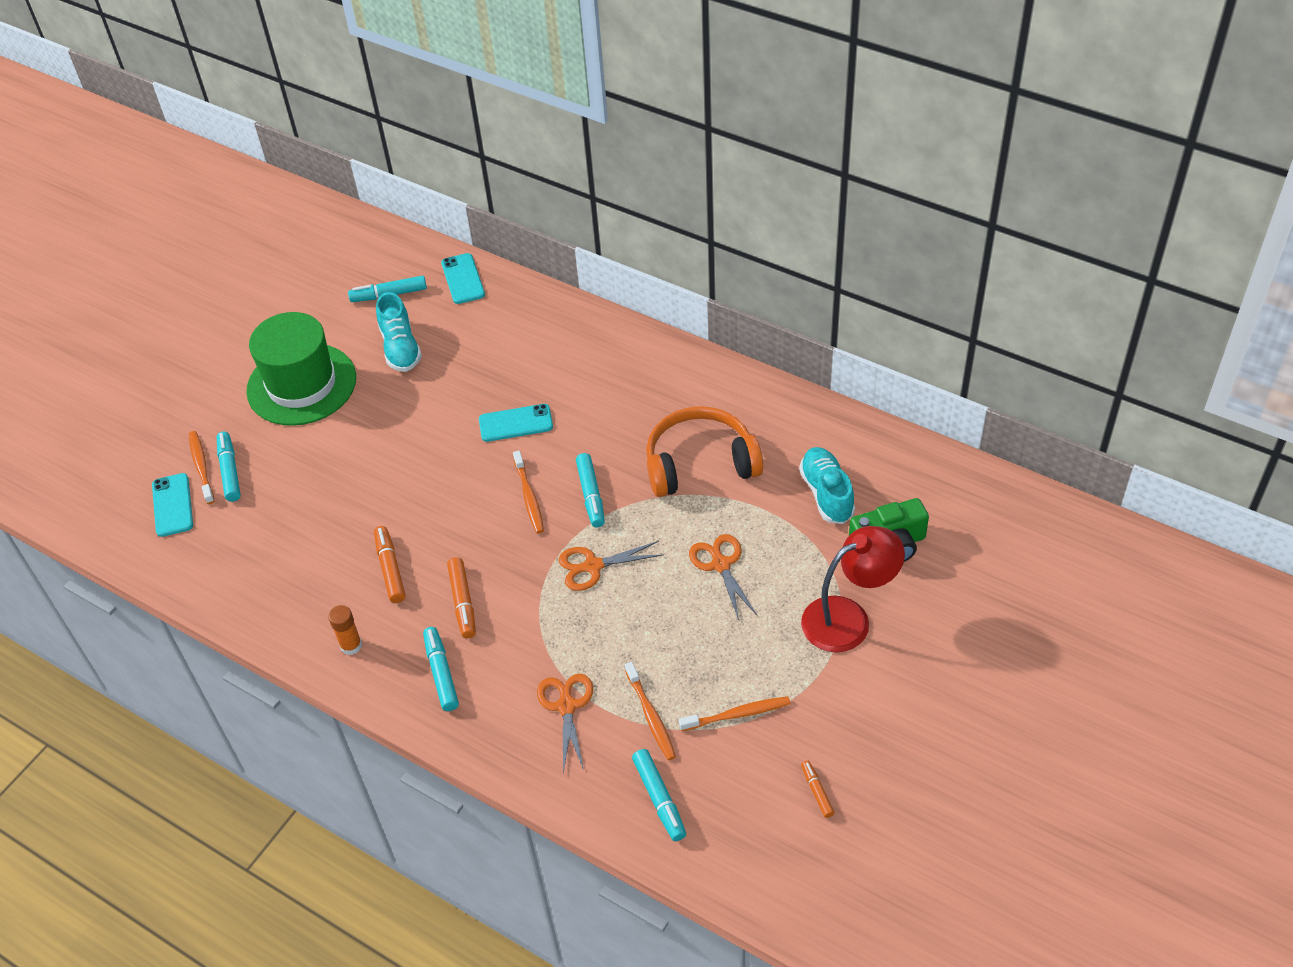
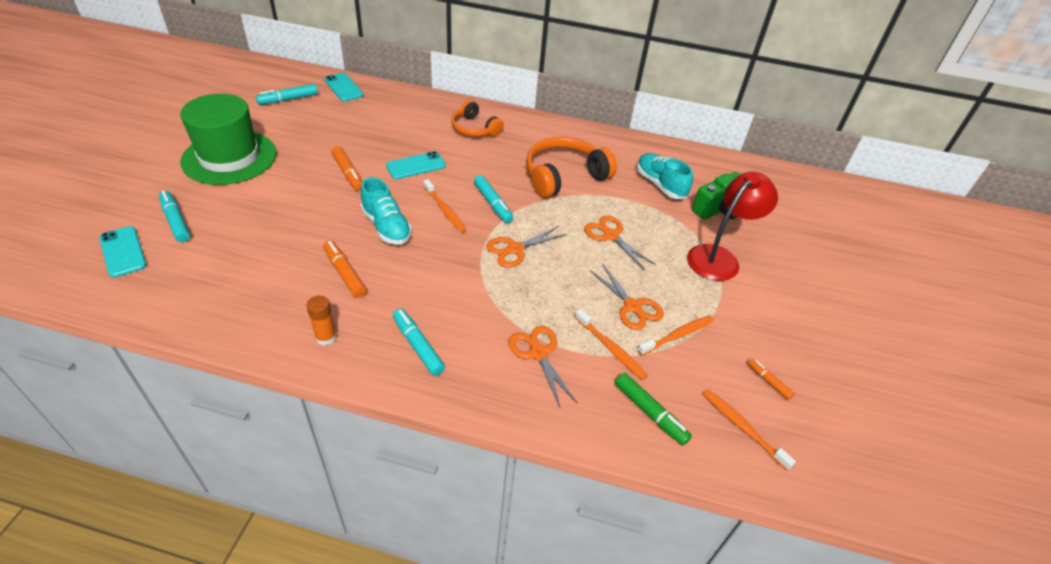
camera: 25 degrees left, 5 degrees down
orange toothbrush [189,431,214,504] -> orange toothbrush moved to [703,389,796,470]
turquoise shoe [376,292,422,372] -> turquoise shoe moved to [360,177,412,245]
orange marker [447,557,476,638] -> orange marker moved to [332,146,363,191]
turquoise marker [632,749,686,841] -> green marker [615,373,692,445]
none -> orange headphones [451,100,504,137]
none -> orange scissors [590,264,664,330]

